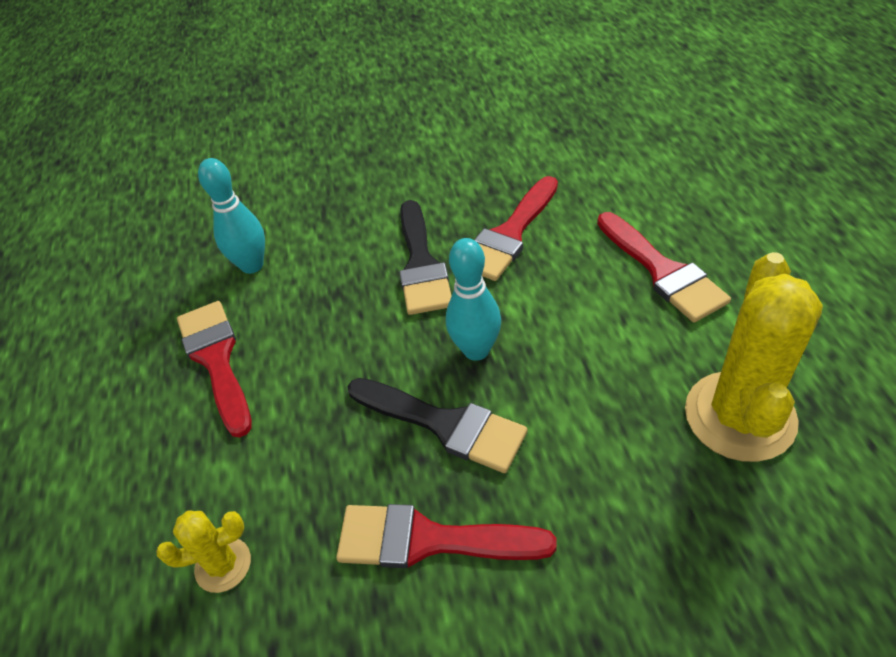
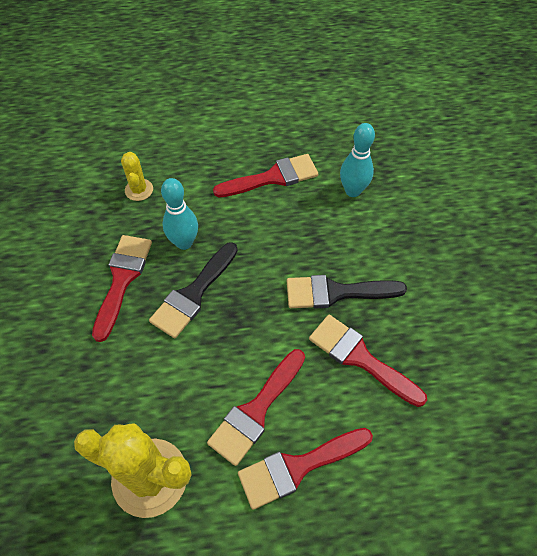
camera: 90 degrees right, 10 degrees up
turquoise bowling pin [446,238,501,361] -> turquoise bowling pin moved to [161,178,198,250]
none -> red brush [207,349,305,466]

